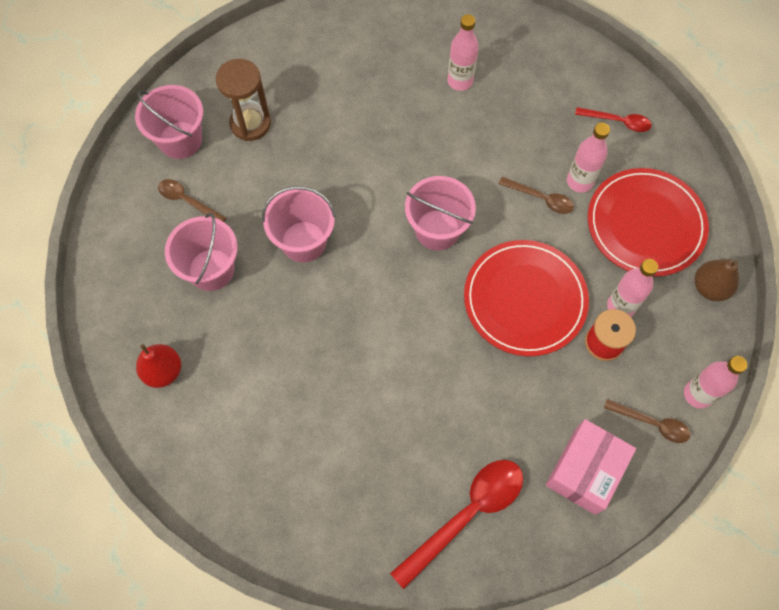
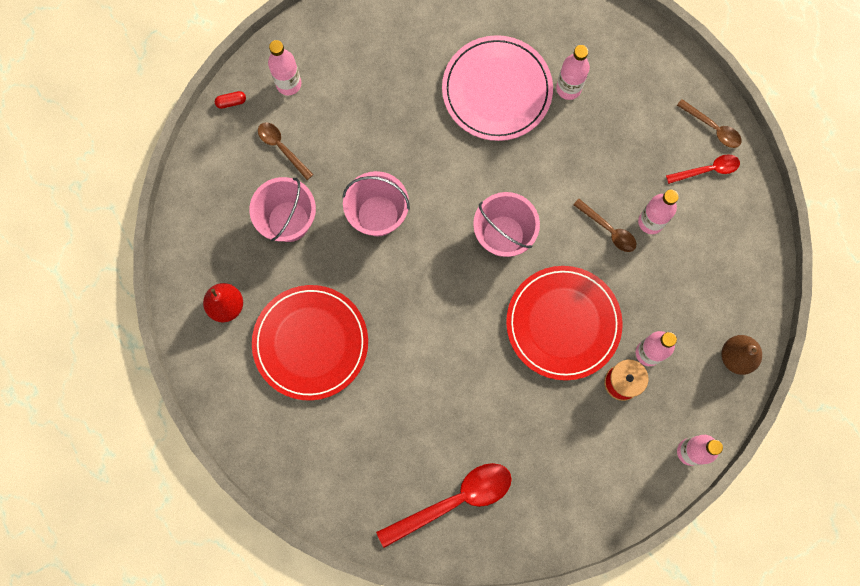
camera: 15 degrees right, 10 degrees up
pink bucket [135,85,203,159] -> pink bottle [268,40,301,95]
brown hourglass [216,59,271,141] -> none
pink box [546,419,636,515] -> none
red spoon [575,107,652,132] -> red spoon turned 45 degrees counterclockwise [666,154,740,184]
red plate [588,168,709,277] -> red plate moved to [252,285,368,400]
brown spoon [604,399,690,443] -> brown spoon moved to [677,99,742,148]
none -> red capsule [215,91,246,109]
none -> pink plate [442,35,553,141]

